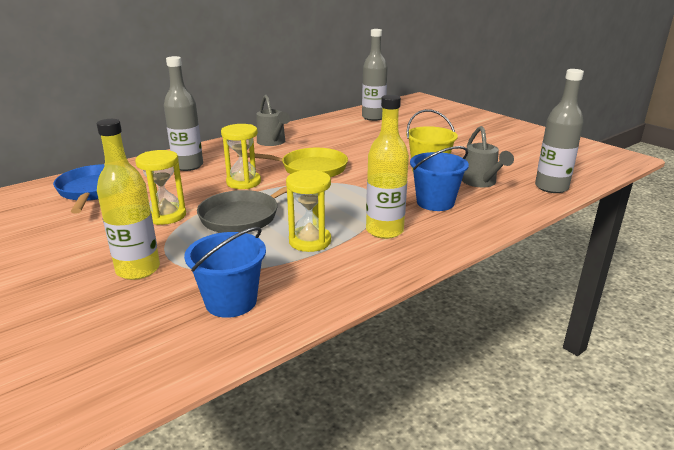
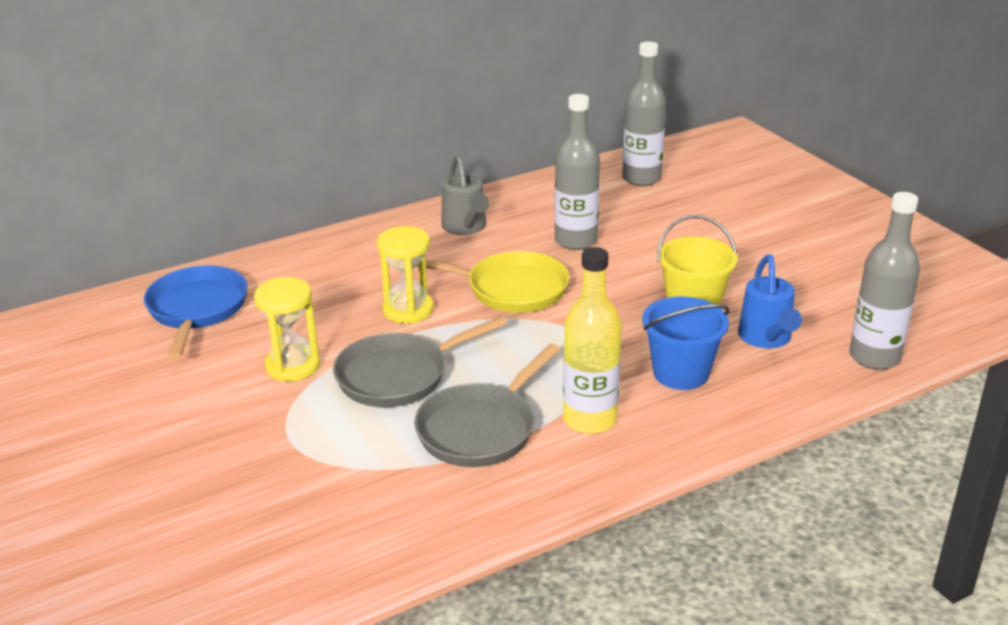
camera: 10 degrees right, 5 degrees up
yellow bottle [97,119,160,280] -> none
grey bottle [164,56,203,171] -> grey bottle moved to [554,94,600,250]
blue bucket [184,227,266,318] -> none
yellow hourglass [286,170,331,252] -> grey pan [414,344,560,467]
grey watering can [462,126,514,187] -> blue watering can [738,254,802,348]

